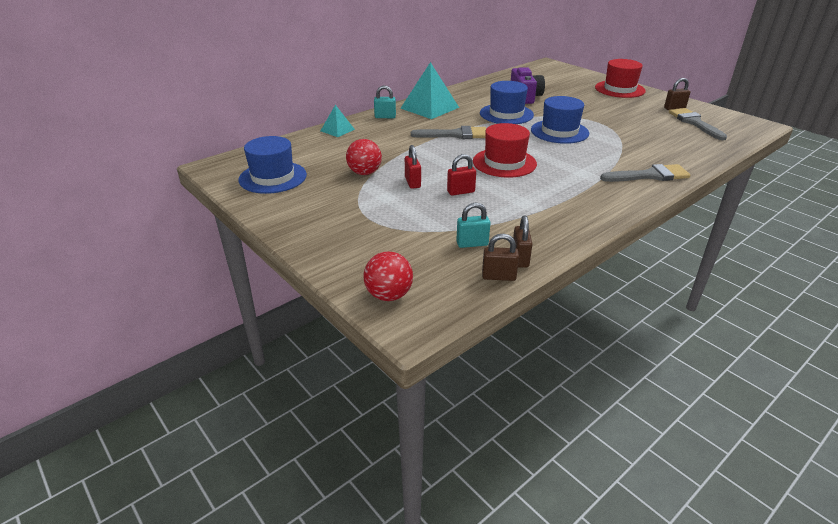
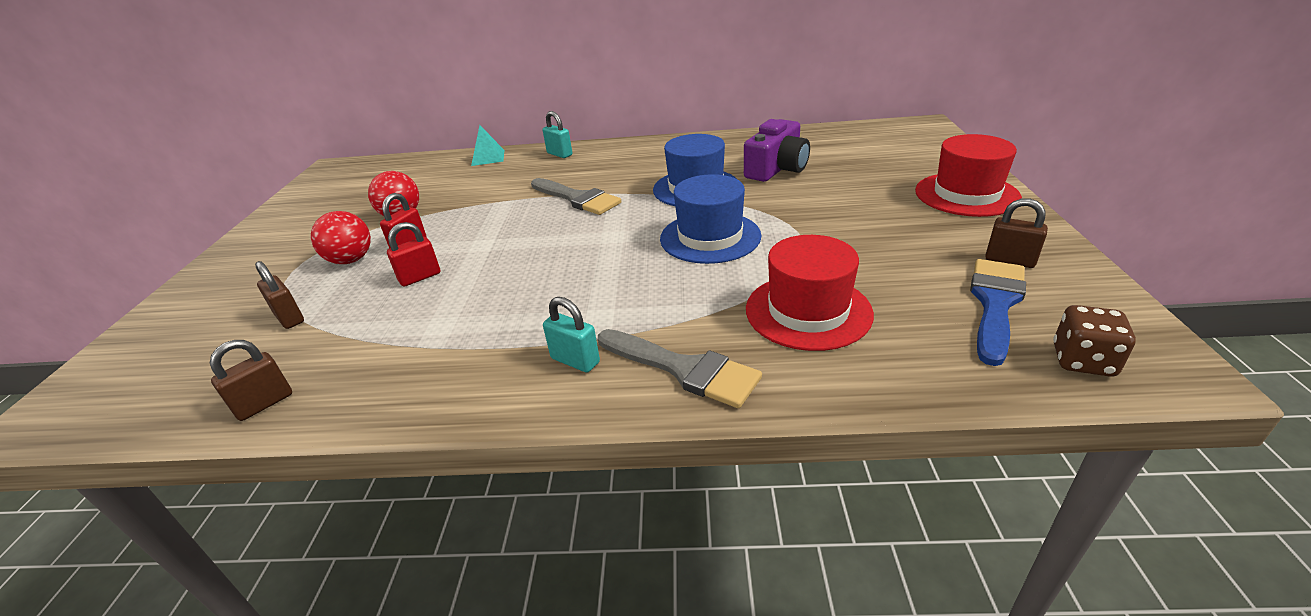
camera: 45 degrees right, 0 degrees up
blue hat [238,136,307,194] -> none
red ball [363,252,413,301] -> red ball moved to [311,211,371,264]
turquoise pyramid [400,62,459,119] -> none
red padlock [447,154,476,196] -> red padlock turned 60 degrees counterclockwise [387,222,440,287]
turquoise padlock [456,203,490,248] -> turquoise padlock moved to [543,297,600,372]
red hat [473,123,537,178] -> red hat moved to [746,235,874,351]
brown padlock [482,234,519,281] -> brown padlock moved to [255,261,304,329]
grey brush [669,108,727,140] -> blue brush [970,259,1026,366]
none -> brown dice [1053,305,1136,377]

